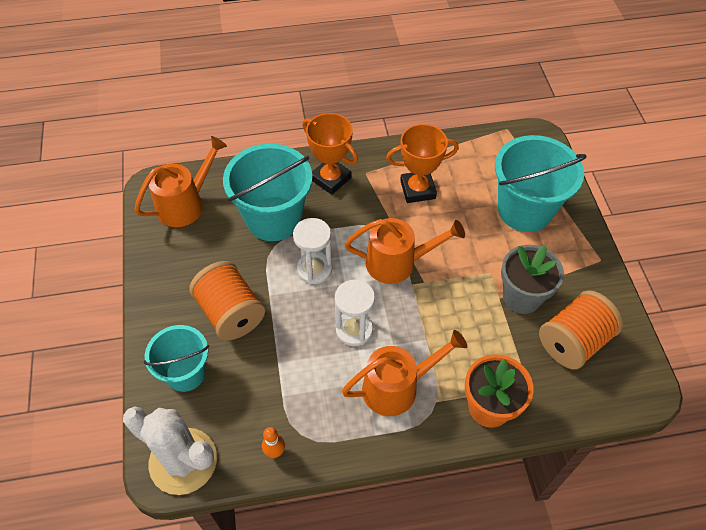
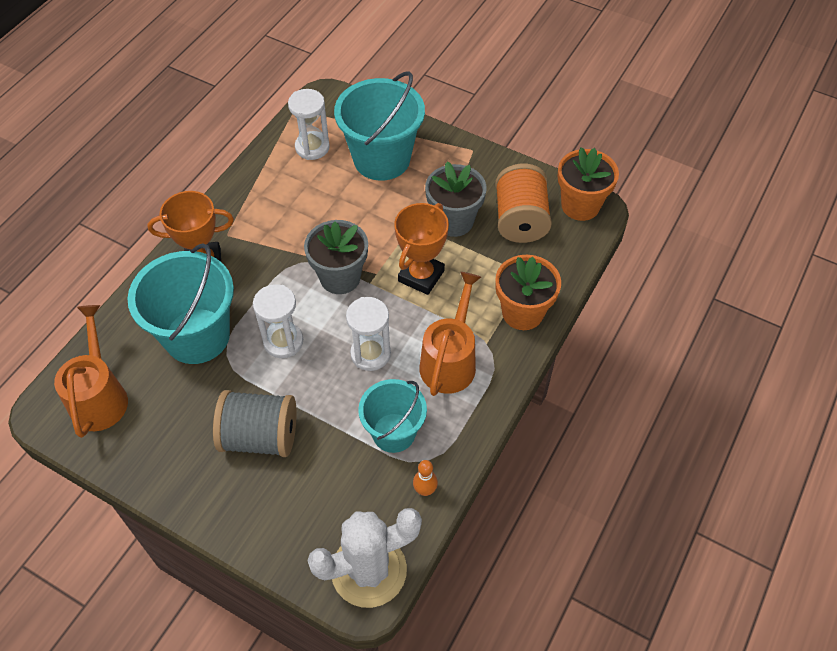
camera: 50 degrees left, 0 degrees up
turquoise bucket [144,325,209,392] -> turquoise bucket moved to [358,379,427,453]
orange spool [189,261,265,341] -> grey spool [213,390,297,457]
orange watering can [345,218,465,284] -> grey flower pot [304,220,368,294]
orange trophy [386,124,459,203] -> orange trophy moved to [394,203,449,295]
none -> white hourglass [288,89,330,160]
none -> orange flower pot [557,148,619,221]

